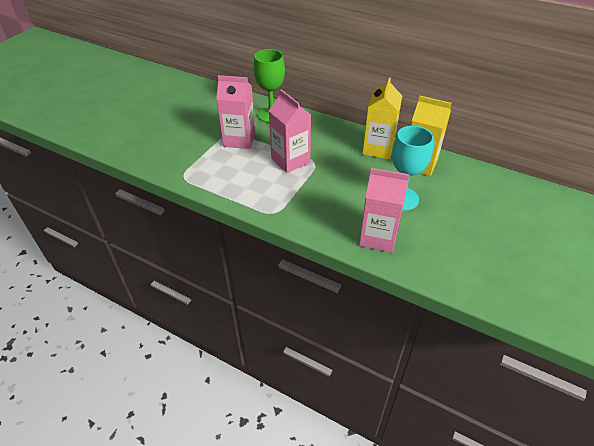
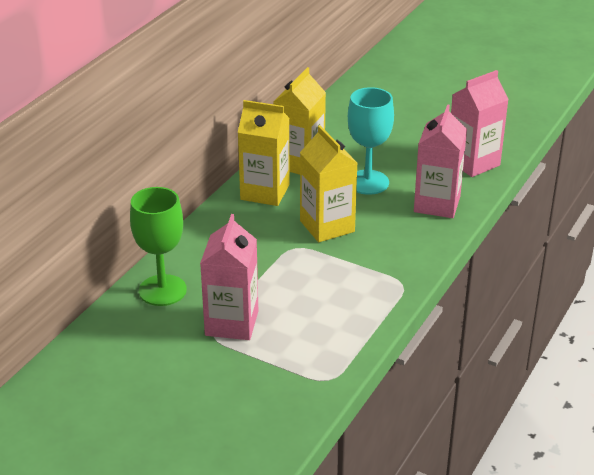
camera: 90 degrees left, 10 degrees down
pink carton [269,89,311,173] -> pink carton moved to [451,70,509,177]
none -> yellow carton [300,125,357,242]

